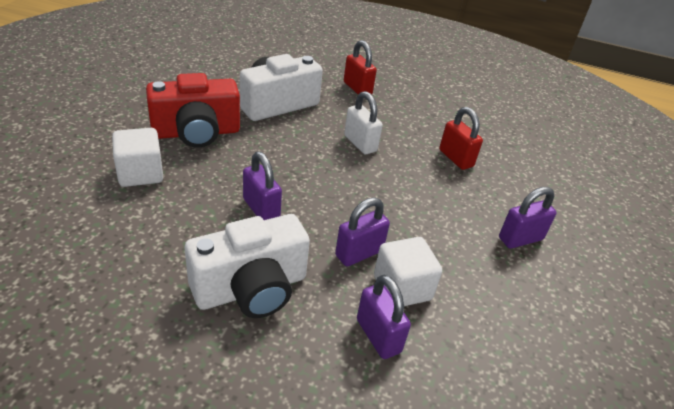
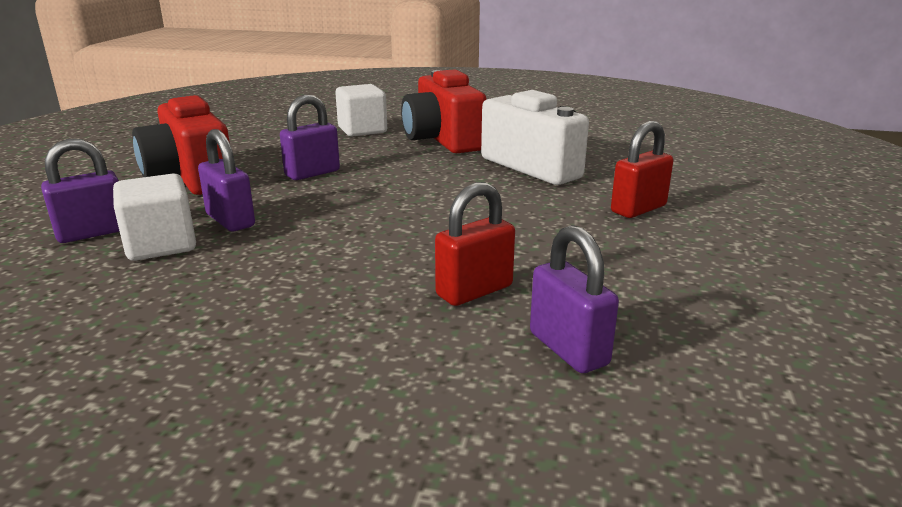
camera: 90 degrees right, 15 degrees down
white camera [185,214,310,318] -> red camera [132,95,230,195]
white padlock [344,91,382,154] -> none
purple padlock [499,187,557,249] -> purple padlock moved to [530,225,619,373]

